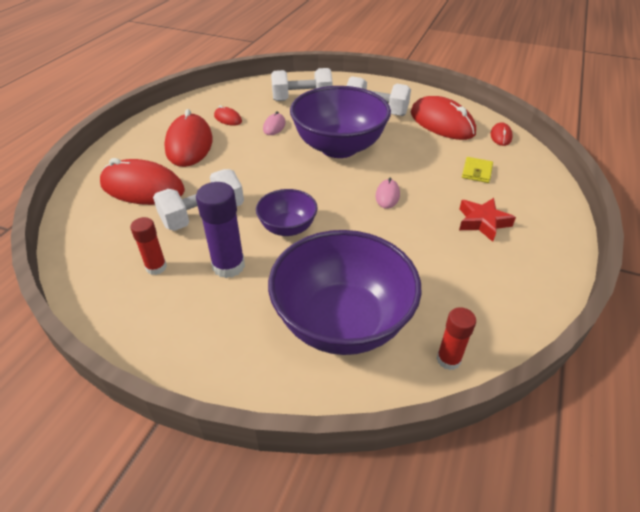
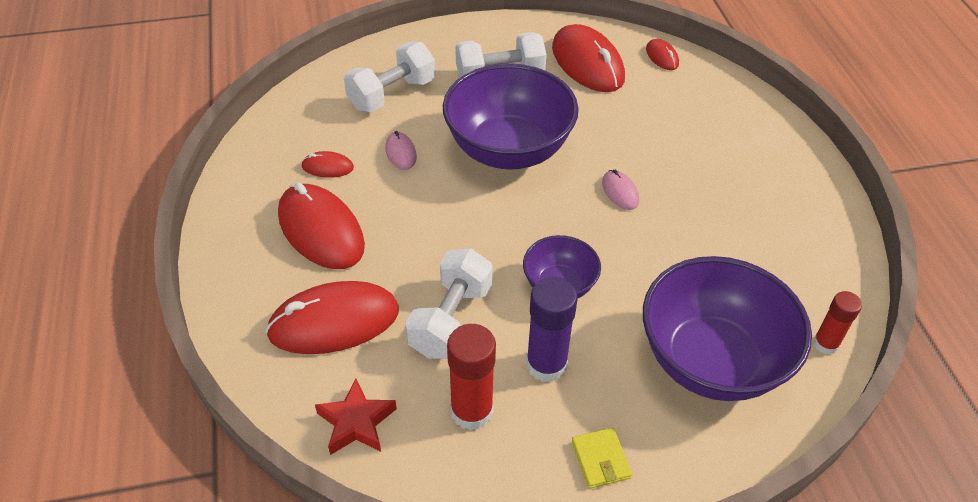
camera: 35 degrees left, 5 degrees up
red glue stick [130,217,167,275] -> red glue stick [447,324,496,430], size x1.60
red mouse [411,96,476,140] -> red mouse turned 45 degrees clockwise [552,24,625,92]
red star [459,198,516,242] -> red star moved to [315,378,397,455]
yellow wallet [462,157,493,183] -> yellow wallet moved to [572,428,632,488]

